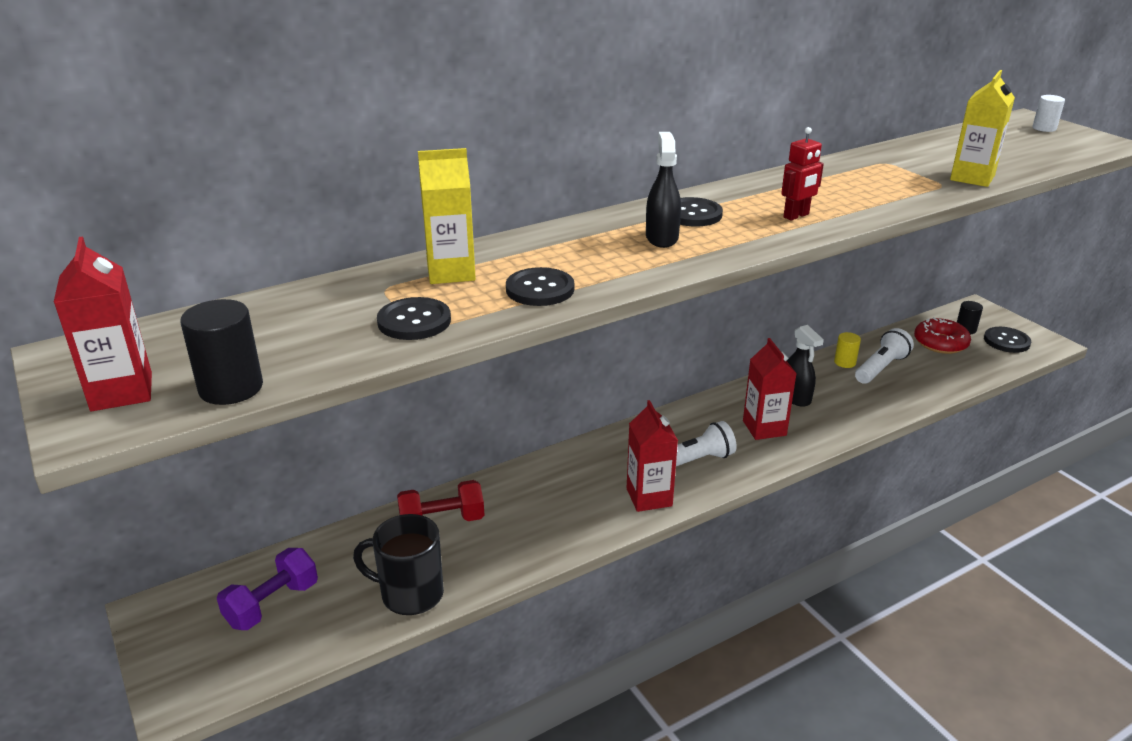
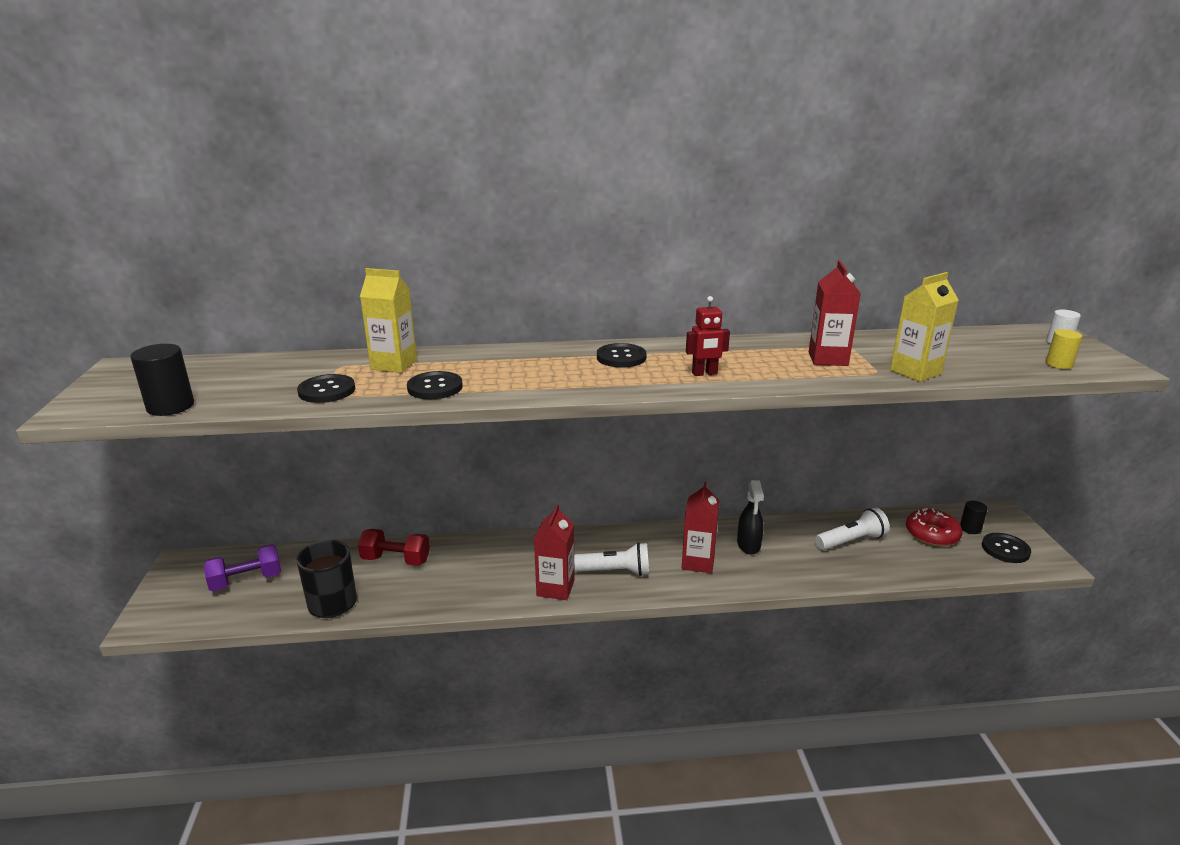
camera: 25 degrees right, 5 degrees down
red carton [54,236,152,411] -> red carton moved to [809,260,861,366]
black spray bottle [646,132,681,248] -> none
yellow cylinder [834,332,861,368] -> yellow cylinder moved to [1046,329,1083,369]

